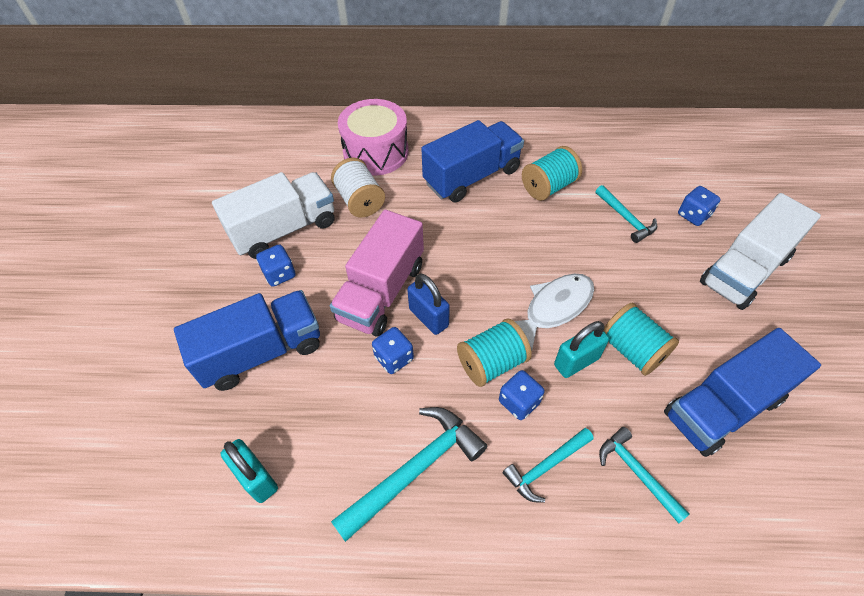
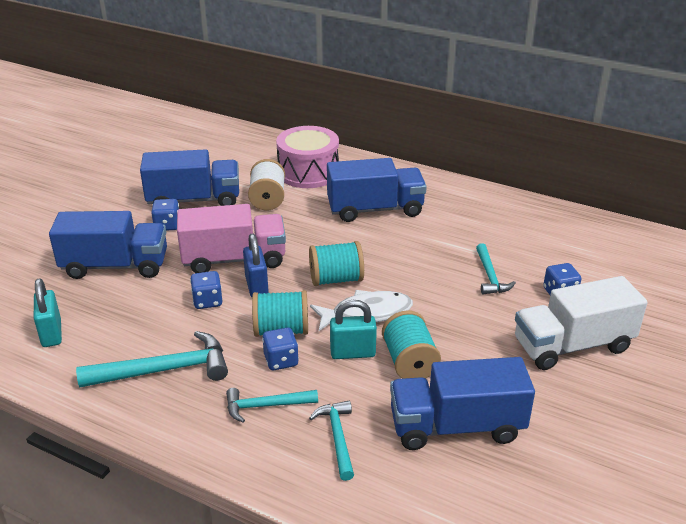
camera: 25 degrees right, 20 degrees down
white truck [212,172,334,259] -> blue truck [140,149,239,206]
pink truck [330,210,424,337] -> pink truck turned 150 degrees counterclockwise [177,204,286,273]
turquoise spool [522,146,582,201] -> turquoise spool moved to [309,241,364,286]

